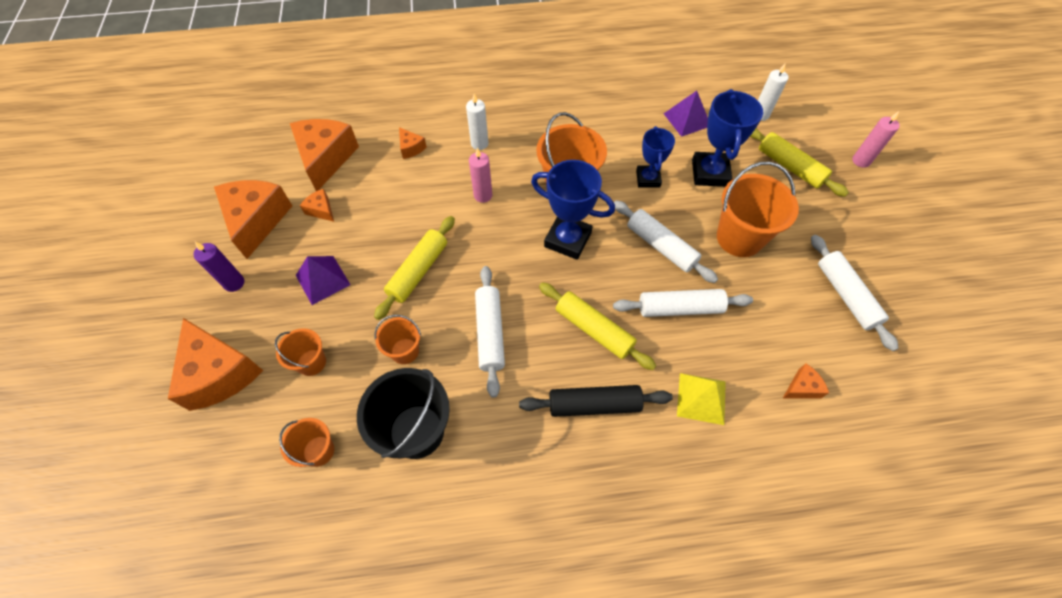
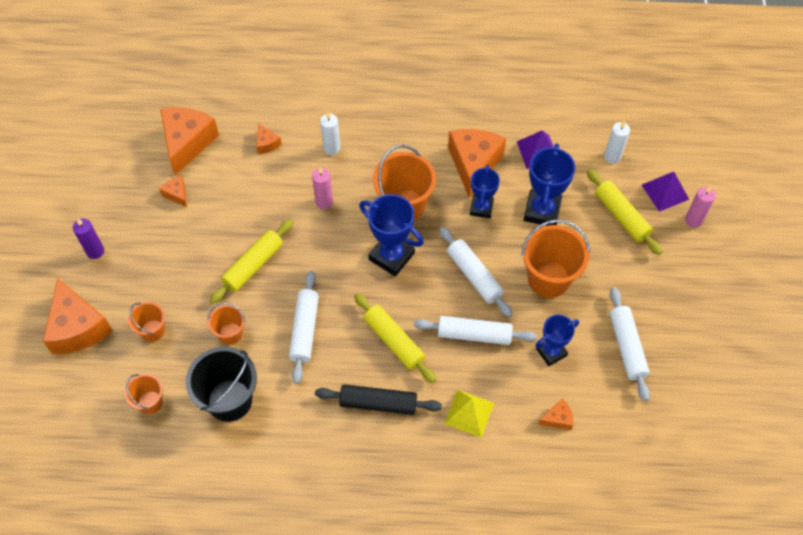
camera: 10 degrees right, 0 degrees up
orange cheese [214,180,292,259] -> orange cheese moved to [448,129,506,198]
purple pyramid [296,256,350,305] -> purple pyramid moved to [642,172,689,212]
none -> blue trophy [535,315,579,366]

